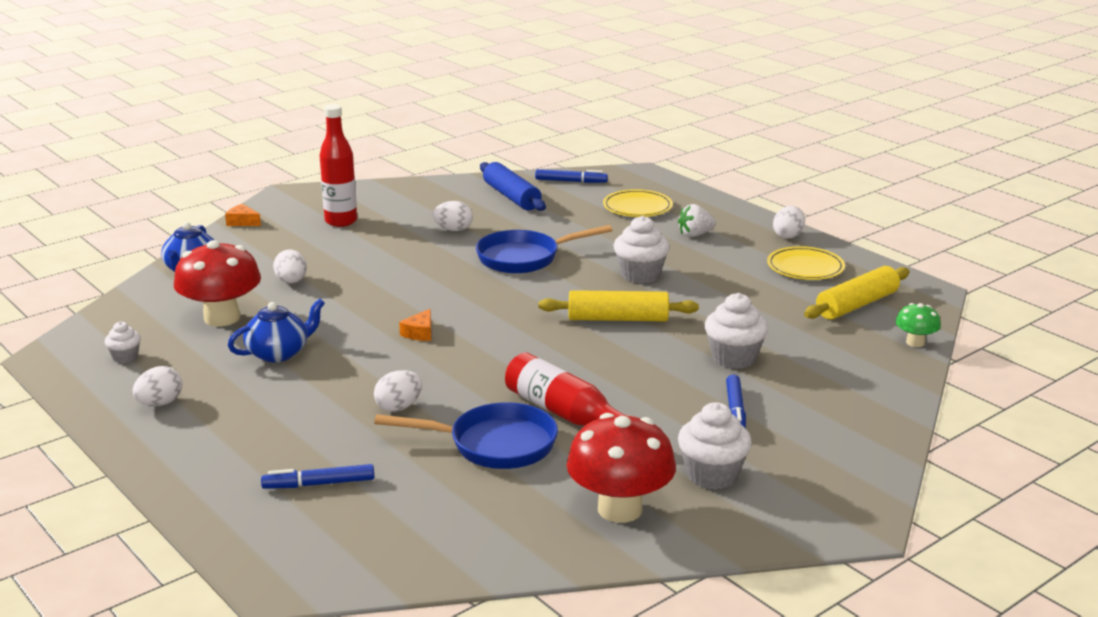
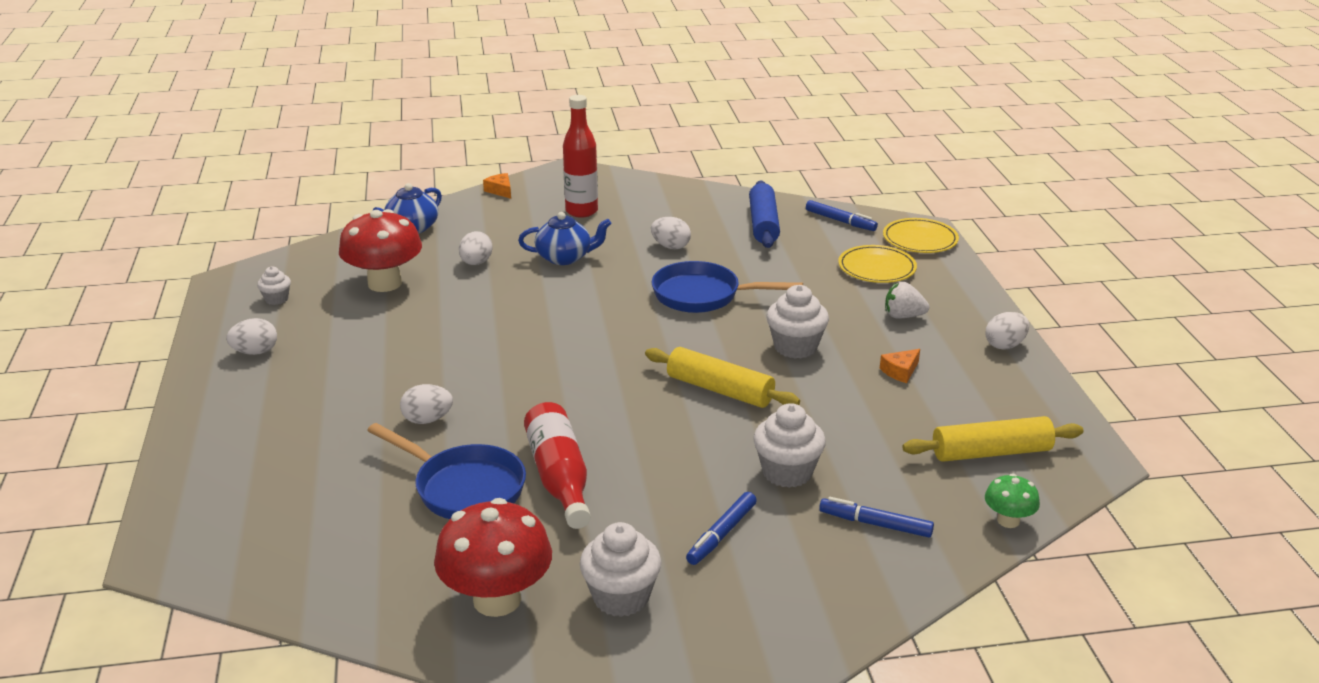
camera: 30 degrees right, 5 degrees up
blue teapot [228,299,325,362] -> blue teapot moved to [518,212,611,265]
blue marker [261,464,374,489] -> blue marker moved to [819,497,934,538]
orange cheese [399,309,431,341] -> orange cheese moved to [880,349,920,383]
yellow plate [767,246,845,280] -> yellow plate moved to [883,218,959,253]

